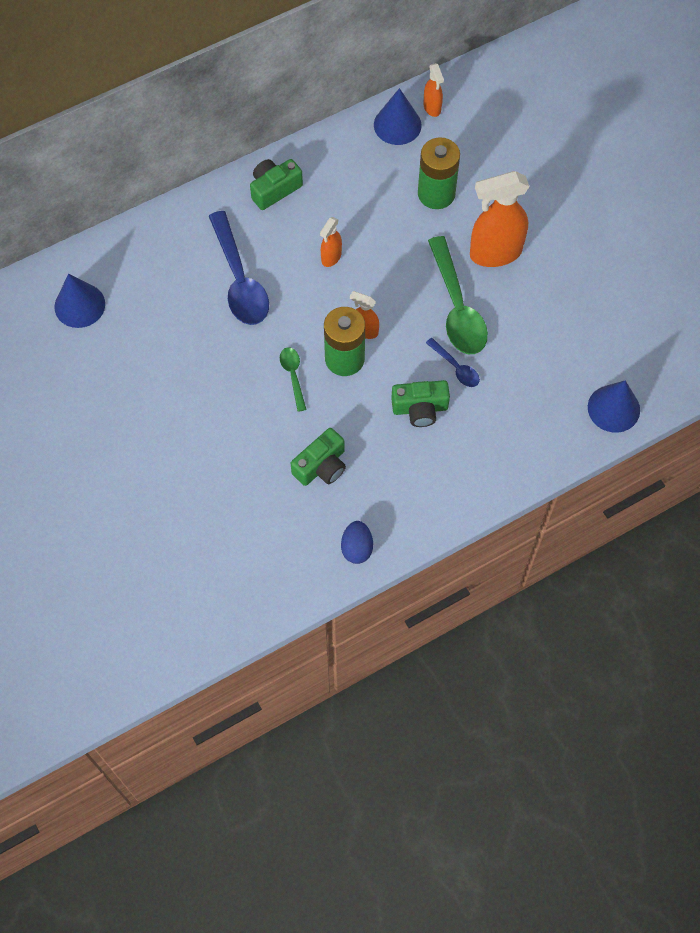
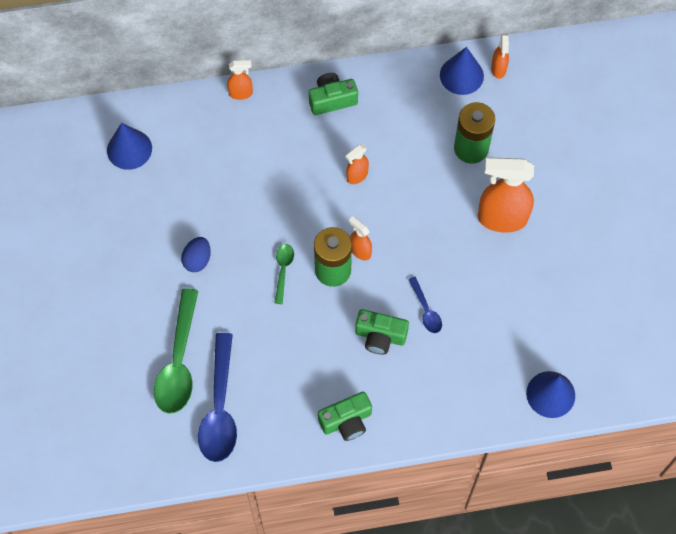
camera: 20 degrees right, 0 degrees up
blue spoon [209,211,269,325] -> blue spoon moved to [198,333,237,462]
green camera [291,428,346,486] -> green camera moved to [318,392,372,441]
blue egg [341,521,373,564] -> blue egg moved to [181,237,211,272]
green spoon [428,236,488,354] -> green spoon moved to [154,288,198,414]
none -> orange spray bottle [227,60,253,100]

